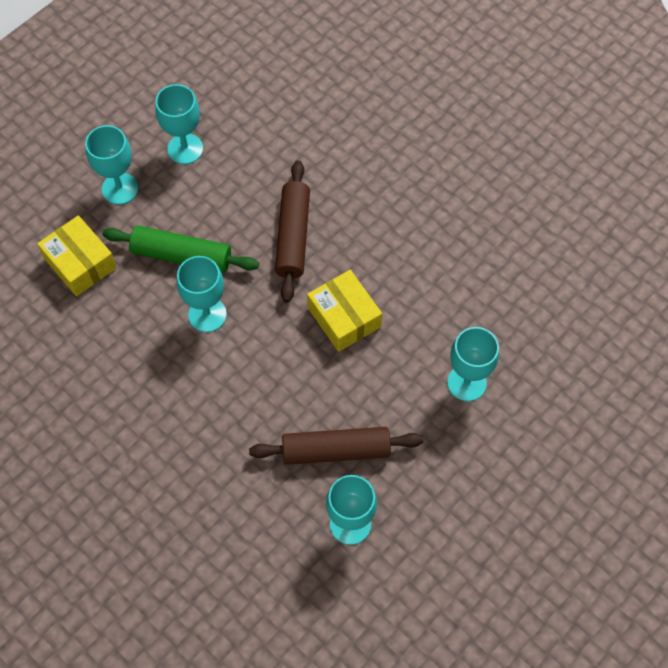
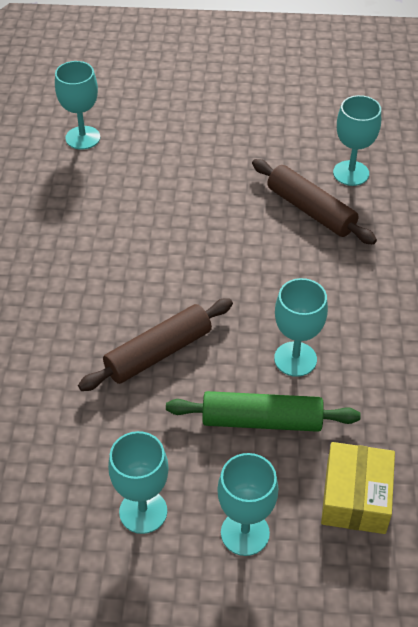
camera: 130 degrees left, 15 degrees down
green rolling pin [102,226,259,273] -> green rolling pin turned 60 degrees counterclockwise [166,391,361,432]
yellow box [307,270,382,352] -> none
turquoise goblet [447,327,499,401] -> turquoise goblet moved to [55,61,100,150]

